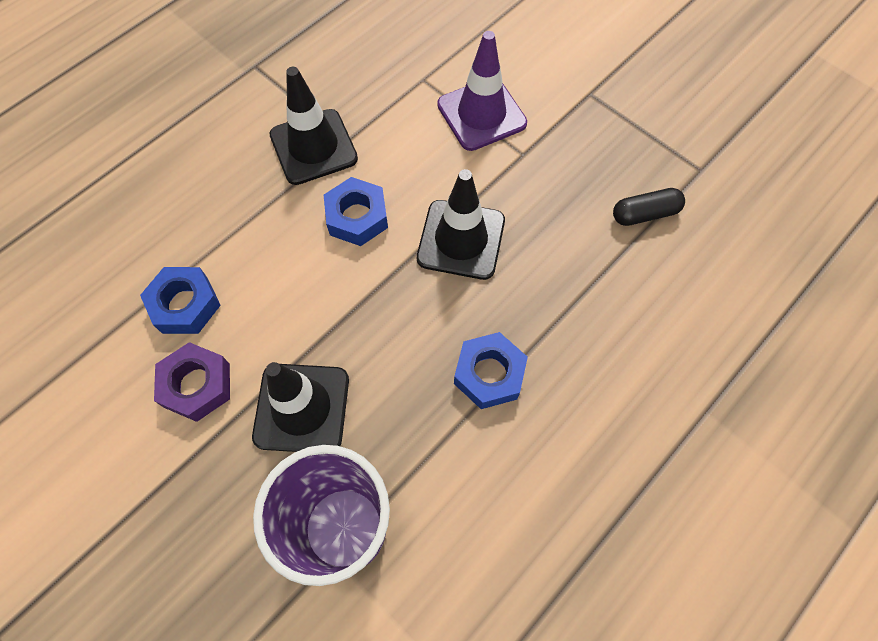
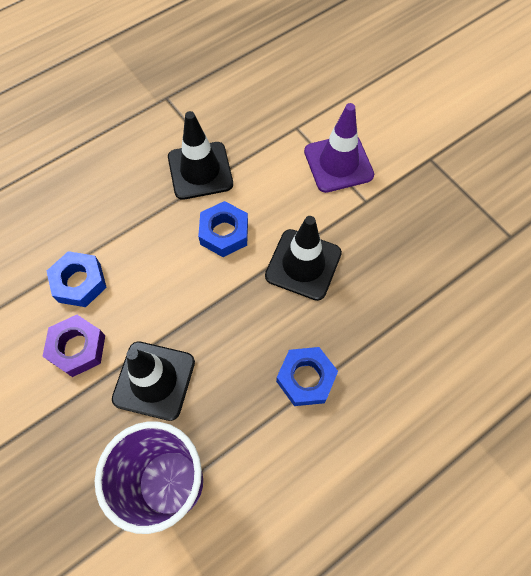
camera: 10 degrees right, 0 degrees up
black capsule [613,188,685,226] -> none

